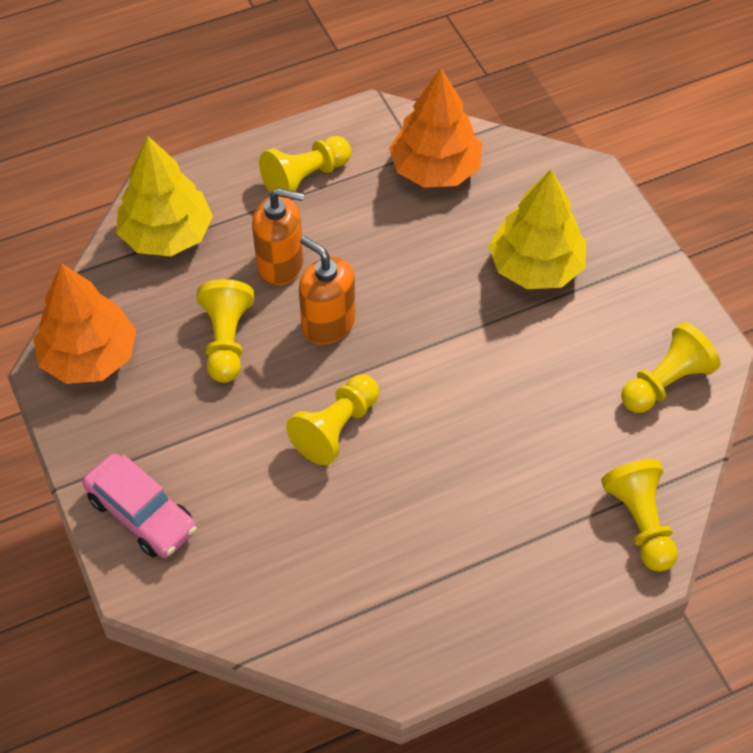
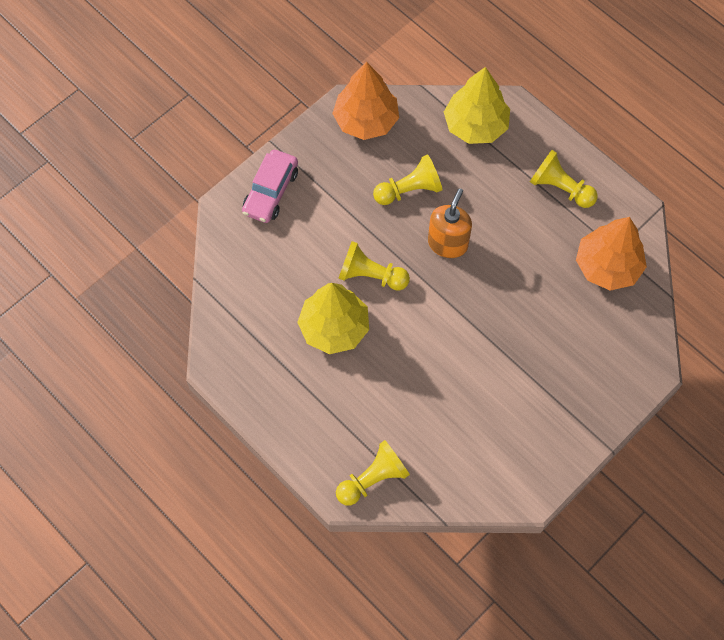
camera: 70 degrees right, 10 degrees up
orange soap dispenser [252,188,304,285] -> none
yellow tree [489,169,586,289] -> yellow tree moved to [297,283,369,354]
yellow pawn [621,322,721,413] -> none

